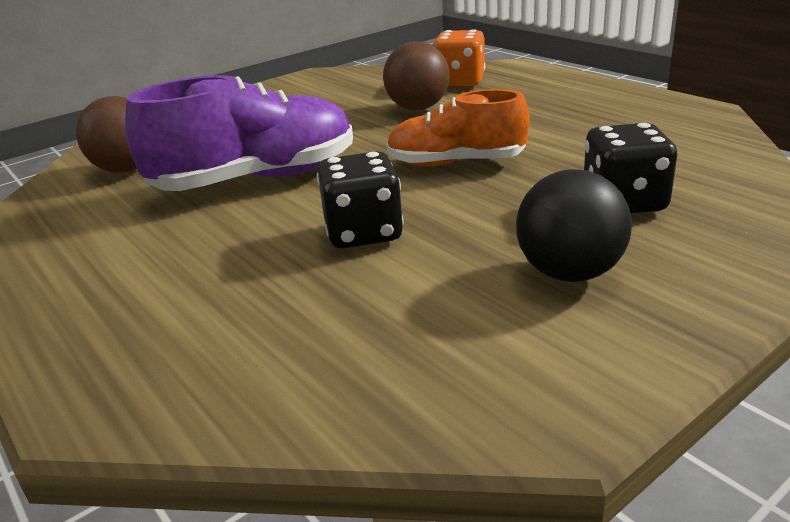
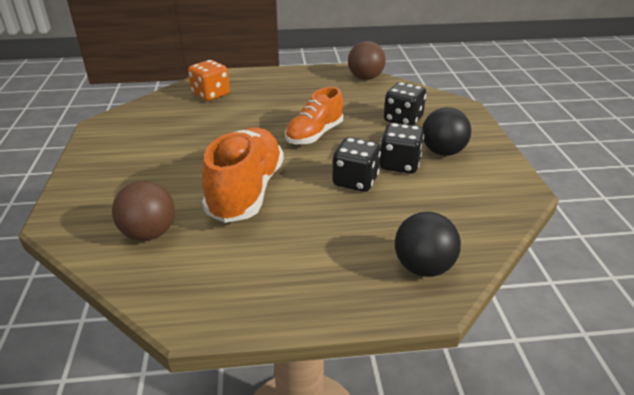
camera: 60 degrees left, 5 degrees up
purple shoe [125,75,353,191] -> orange shoe [202,127,284,223]
brown ball [383,41,450,110] -> brown ball moved to [348,41,386,80]
none -> black dice [380,123,424,174]
none -> black ball [395,212,461,277]

